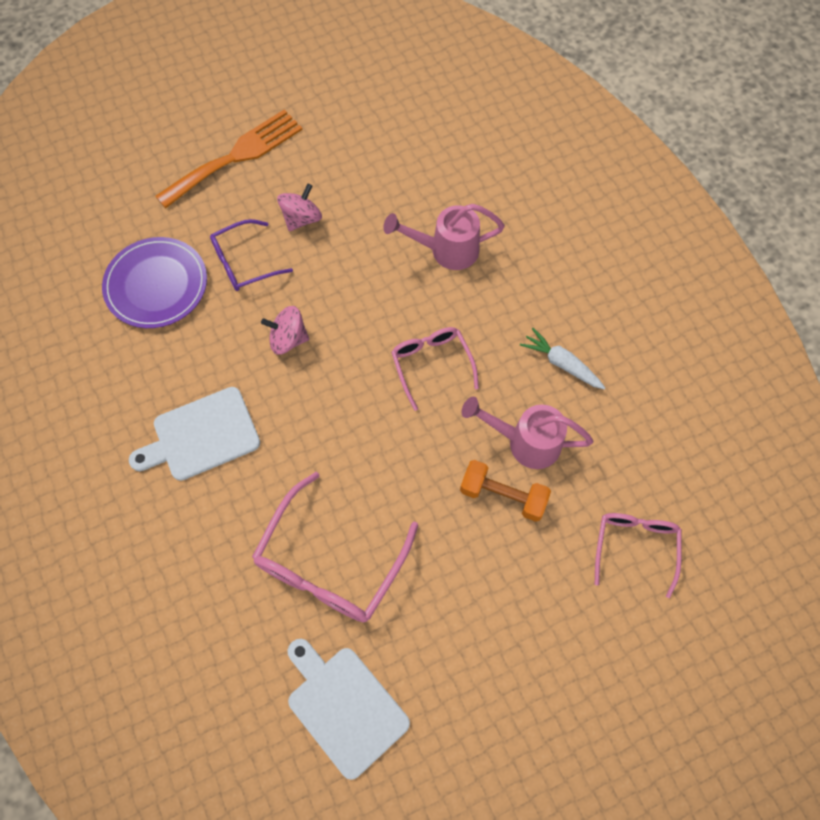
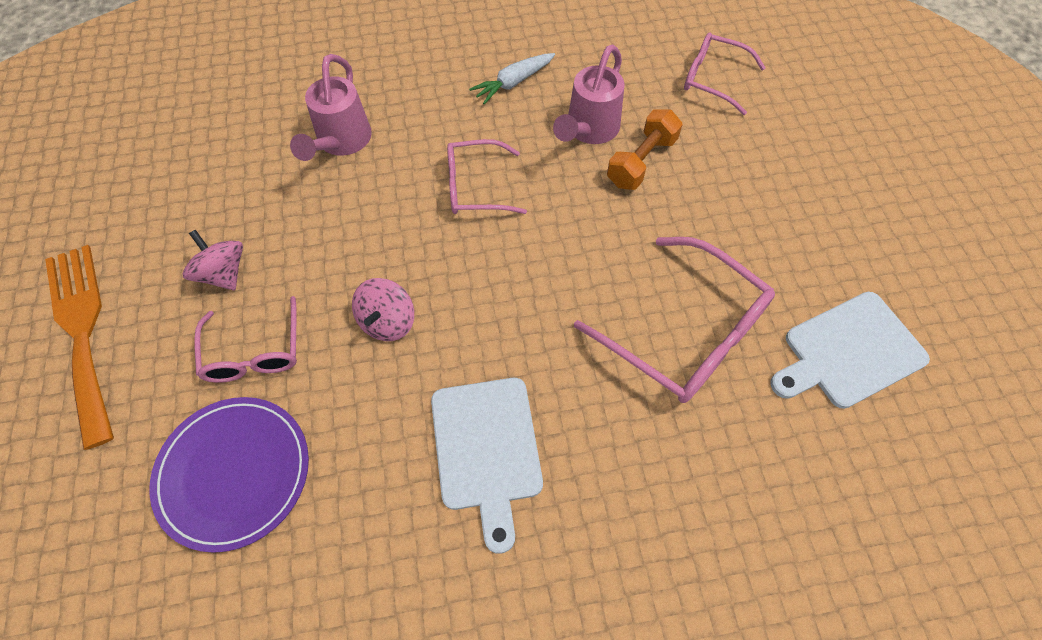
camera: 75 degrees left, 5 degrees down
purple glasses [210,219,293,291] -> pink glasses [194,296,297,383]

